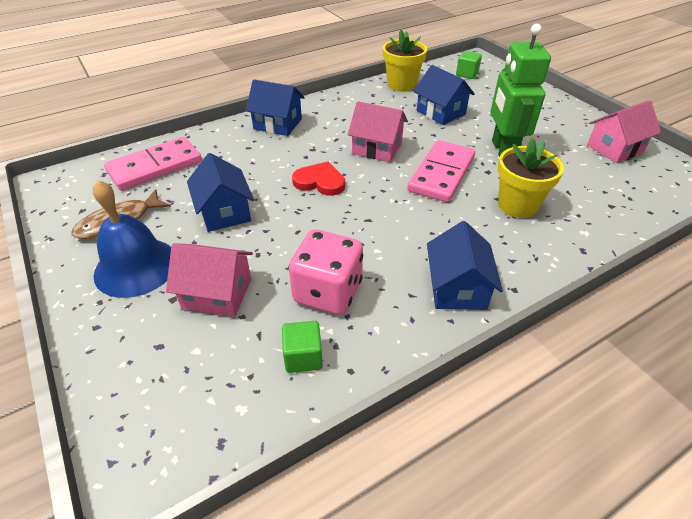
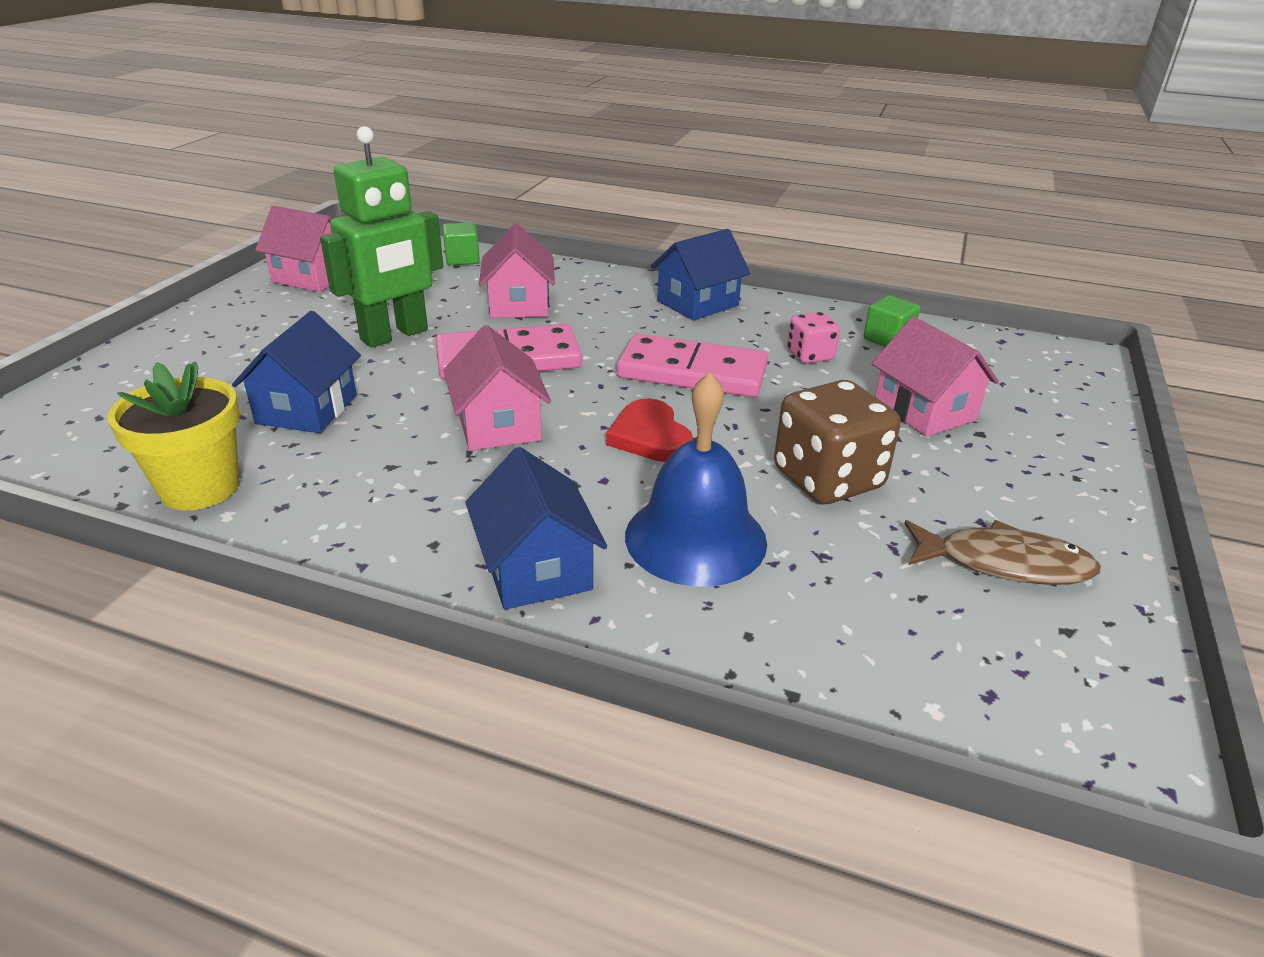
camera: 130 degrees left, 10 degrees down
blue bell [93,180,171,298] -> blue bell moved to [625,372,767,587]
pink domino [104,137,202,191] -> pink domino moved to [617,334,768,397]
blue house [187,153,254,232] -> brown dice [774,380,901,504]
pink dice [289,230,363,315] -> pink dice [787,312,840,364], size x0.55
green cube [456,51,482,79] -> green cube moved to [443,222,480,265]
yellow flower pot [498,138,564,218] -> pink house [479,224,555,318]

